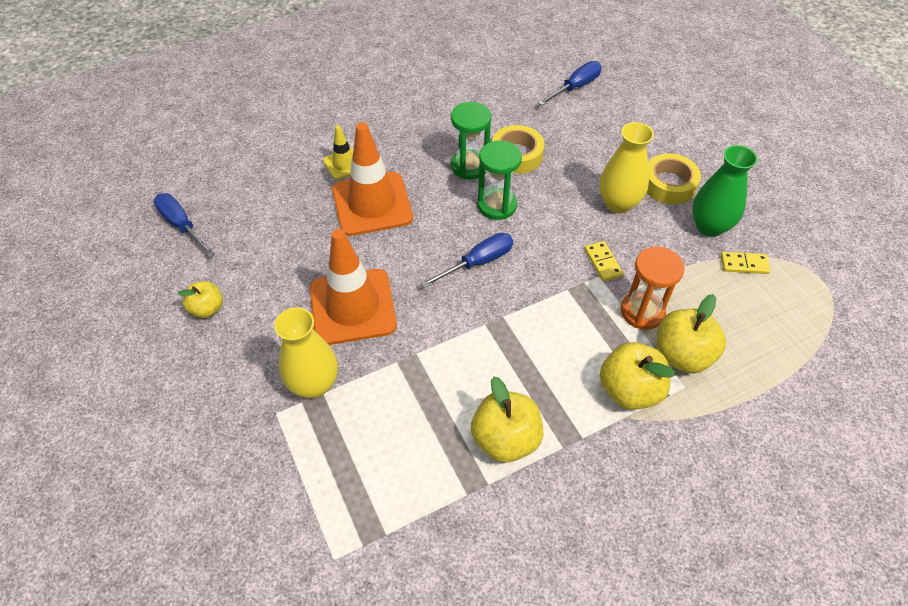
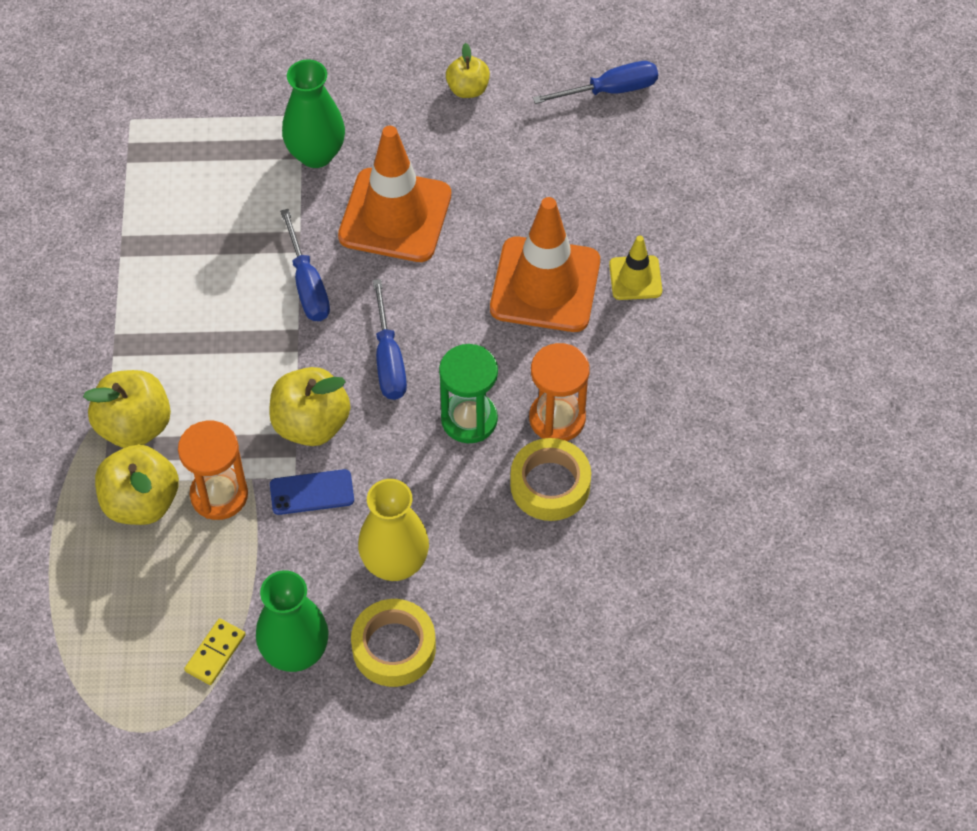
camera: 115 degrees right, 5 degrees up
yellow vase [274,307,338,398] -> green vase [282,59,345,168]
green hourglass [451,102,492,180] -> orange hourglass [529,343,590,441]
yellow apple [471,376,543,463] -> yellow apple moved to [269,367,350,446]
blue screwdriver [538,61,602,106] -> blue screwdriver moved to [280,209,330,321]
yellow domino [584,241,623,282] -> blue phone [270,469,354,515]

